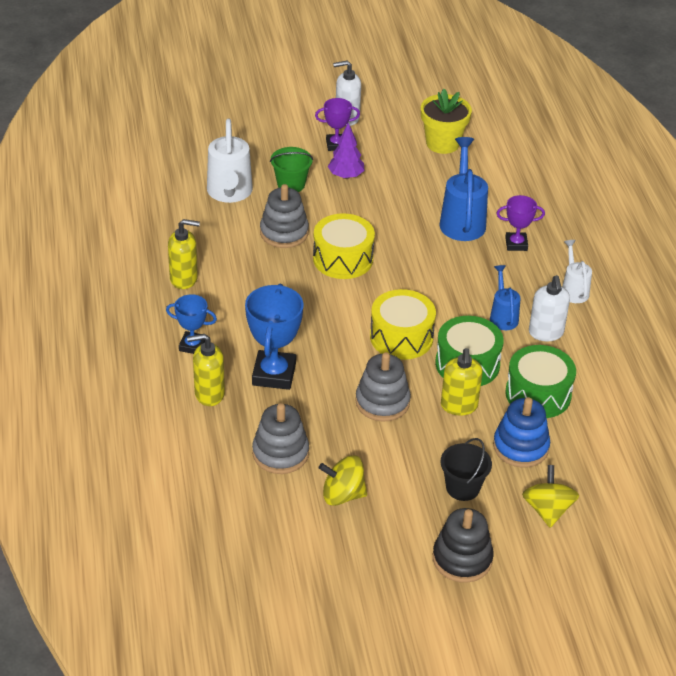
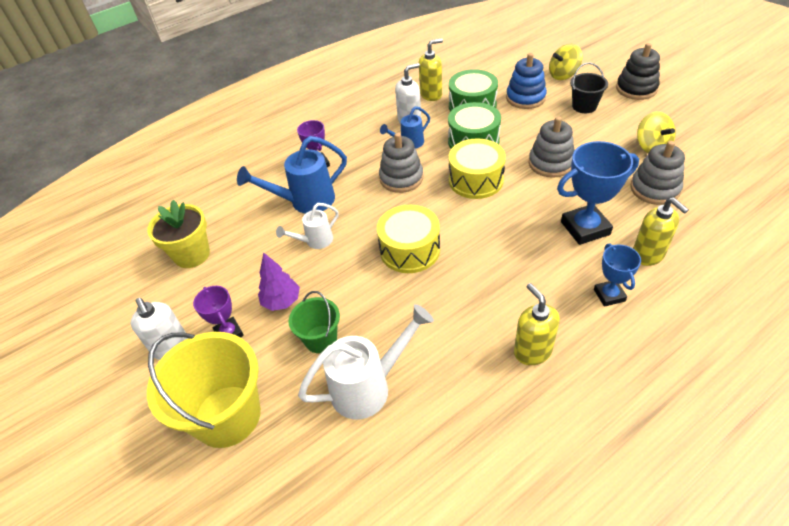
camera: 110 degrees left, 5 degrees up
grey stacking toy [260,184,309,248] -> grey stacking toy moved to [379,133,423,193]
yellow soap dispenser [441,348,483,416] -> yellow soap dispenser moved to [419,38,443,101]
white watering can [562,240,592,303] -> white watering can moved to [276,203,339,249]
none -> yellow bucket [147,332,261,448]

